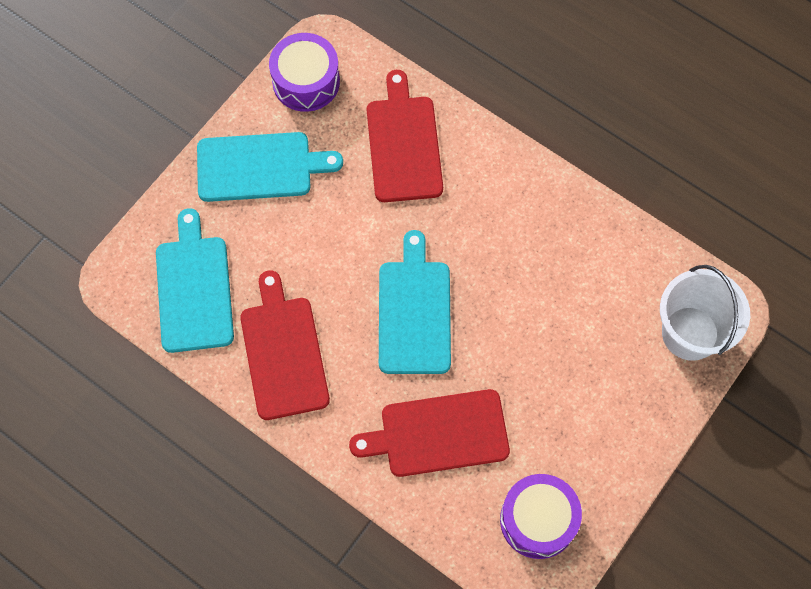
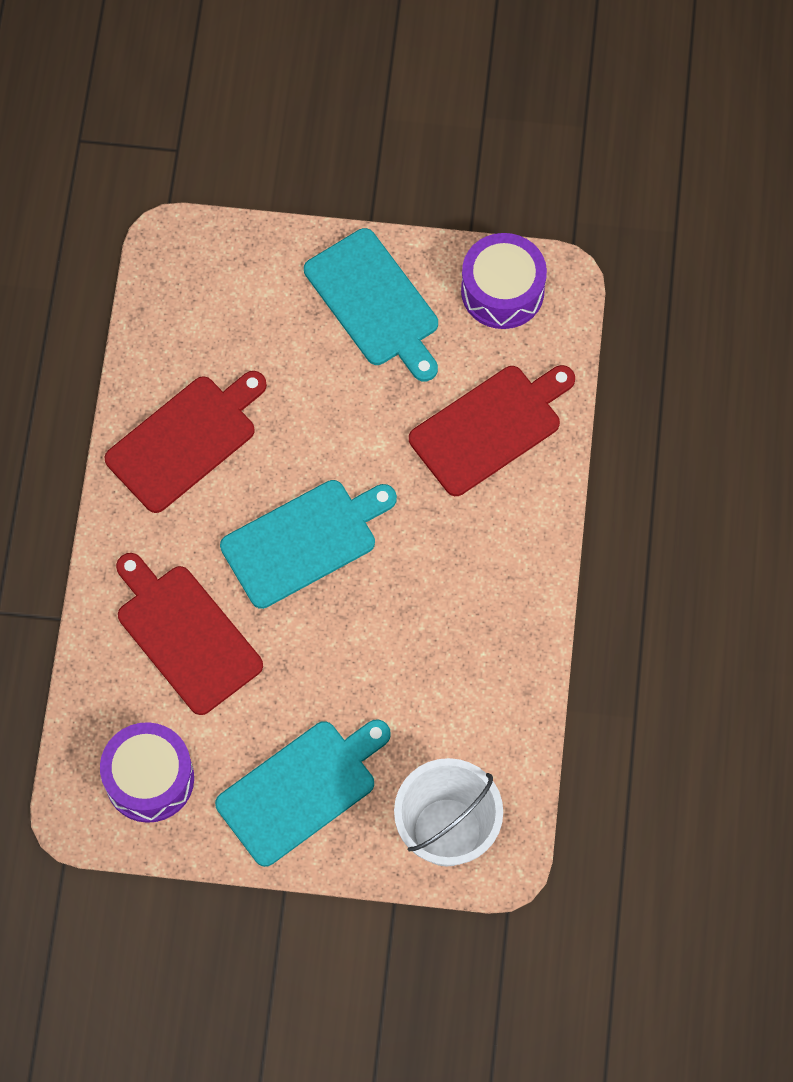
camera: 60 degrees right, 0 degrees up
turquoise cutting board [156,208,234,353] -> turquoise cutting board moved to [215,719,391,867]

